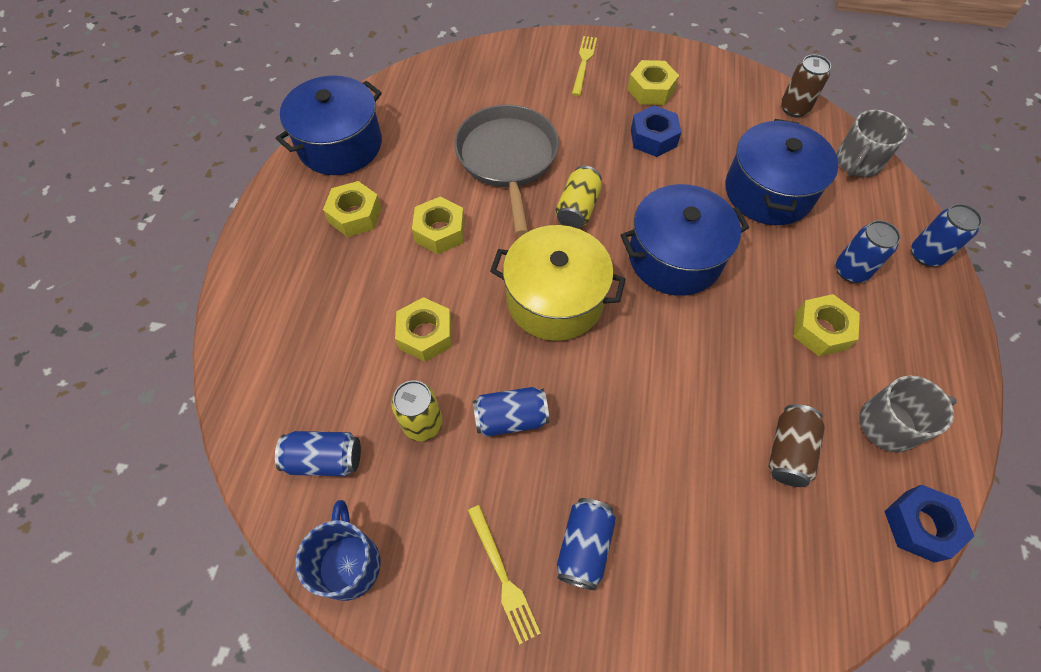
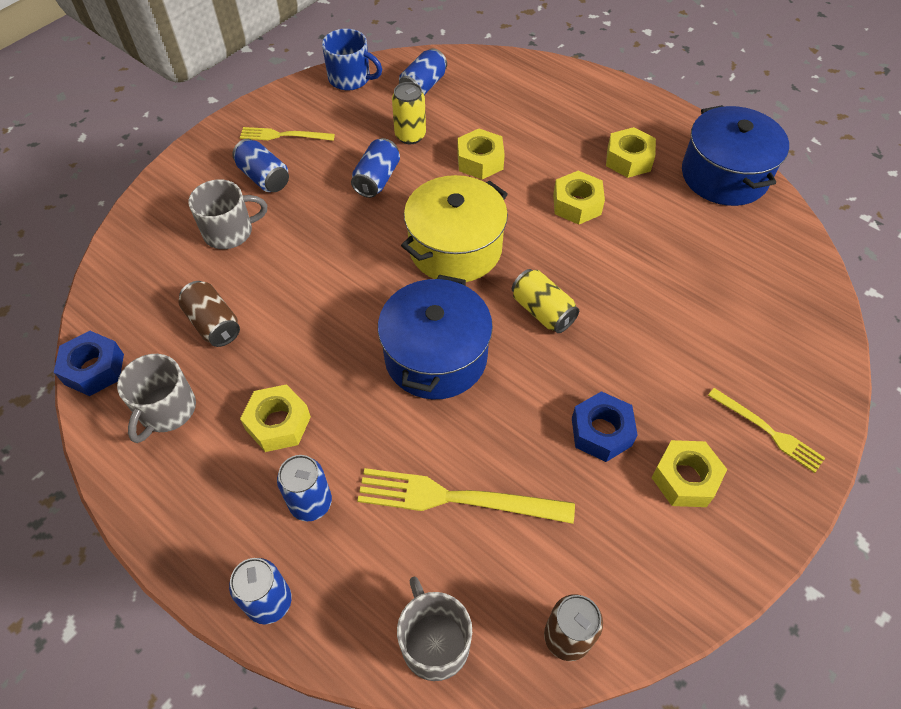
camera: 120 degrees right, 5 degrees down
grey pan [454,105,559,235] -> none
blue pot [726,119,838,225] -> yellow fork [357,468,575,524]
none -> grey mug [189,179,267,249]

